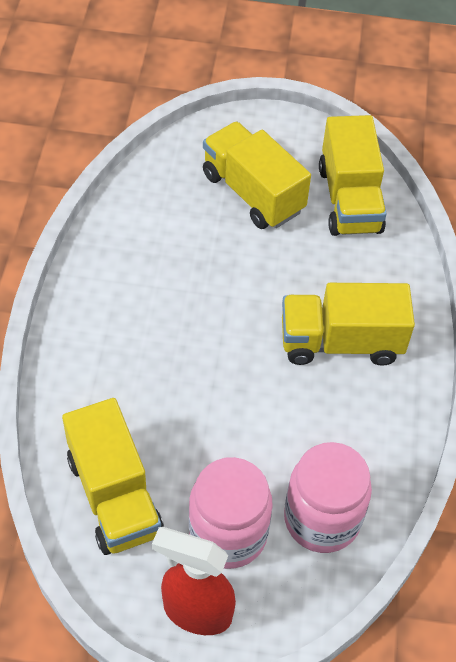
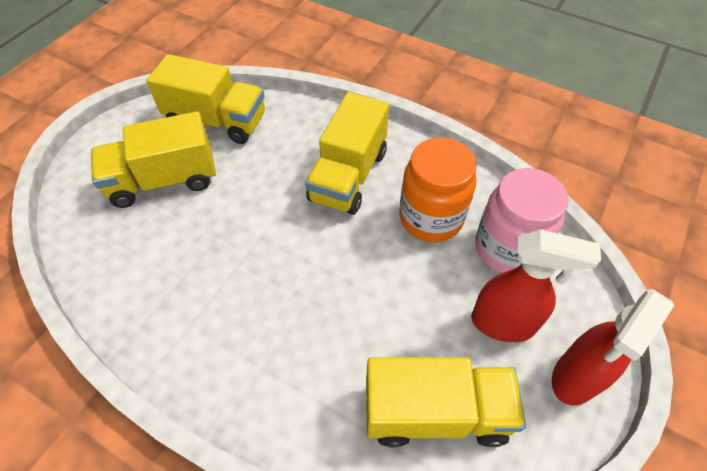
camera: 65 degrees left, 0 degrees up
pink jar [189,457,273,569] -> red spray bottle [471,230,601,342]
none -> orange jar [399,137,477,242]

